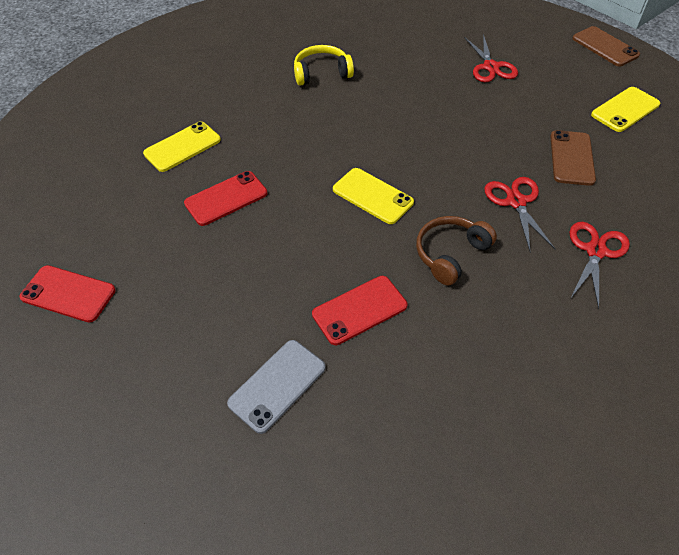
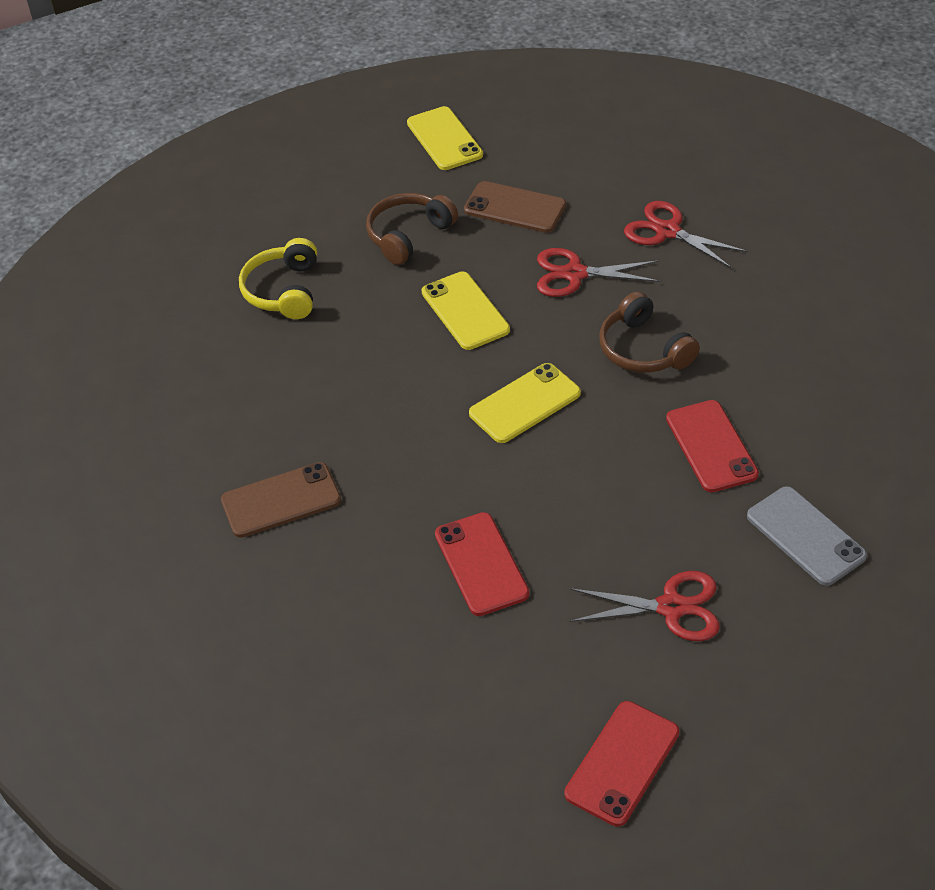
camera: 75 degrees left, 5 degrees down
yellow phone [143,121,221,172] -> yellow phone moved to [422,271,510,350]
yellow headphones [294,45,354,86] -> yellow headphones moved to [239,238,317,319]
red scissors [465,34,518,82] -> red scissors moved to [569,571,720,641]
brown phone [572,26,640,66] -> brown phone moved to [221,462,341,538]
none -> brown headphones [366,193,458,265]

